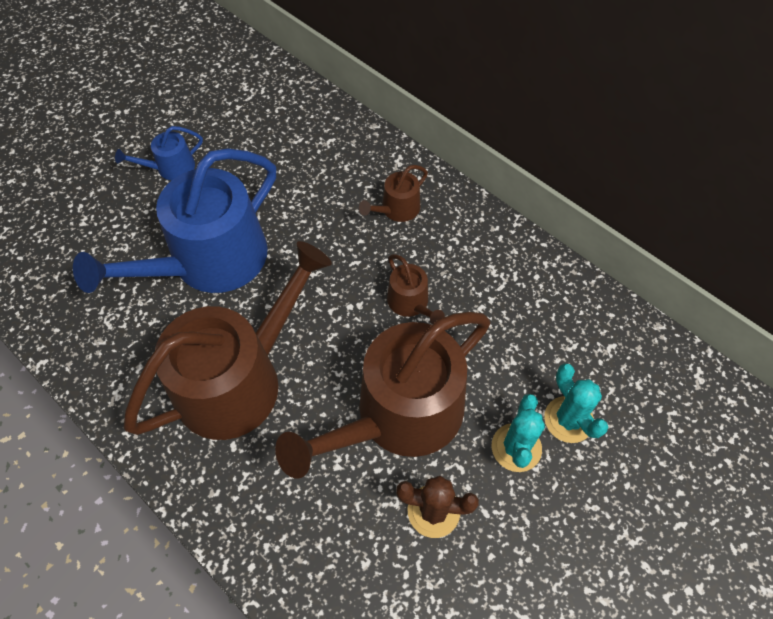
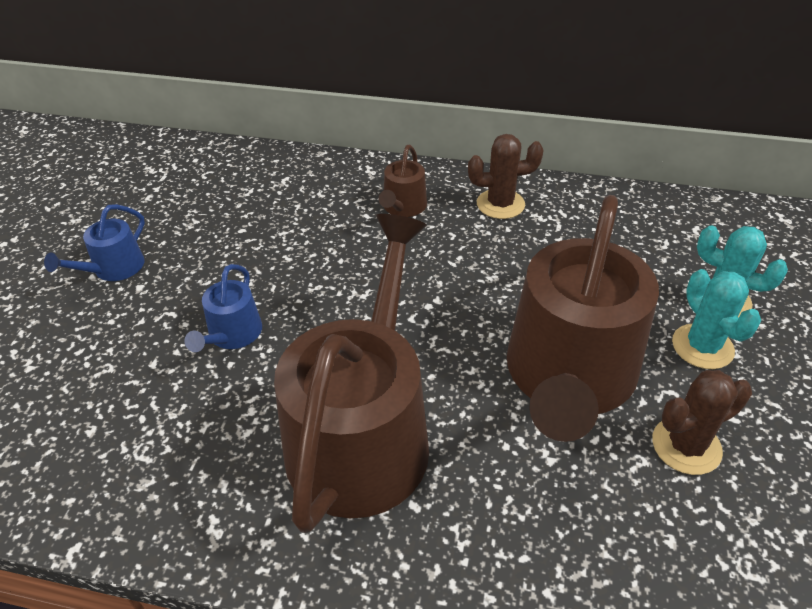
camera: 30 degrees left, 15 degrees down
blue watering can [73,148,276,293] -> blue watering can [184,264,262,352], size x0.43
brown watering can [387,254,445,324] -> none
none -> brown cactus [468,134,544,219]

